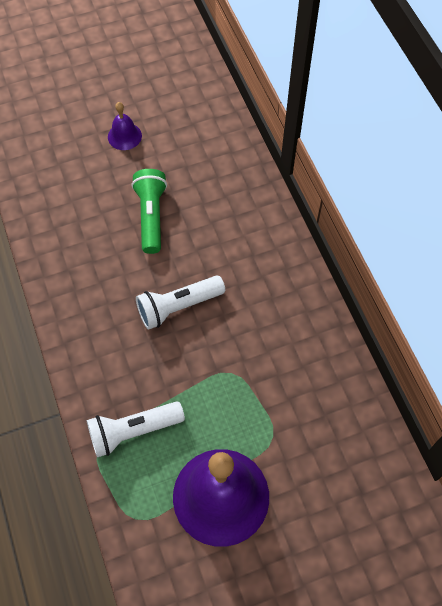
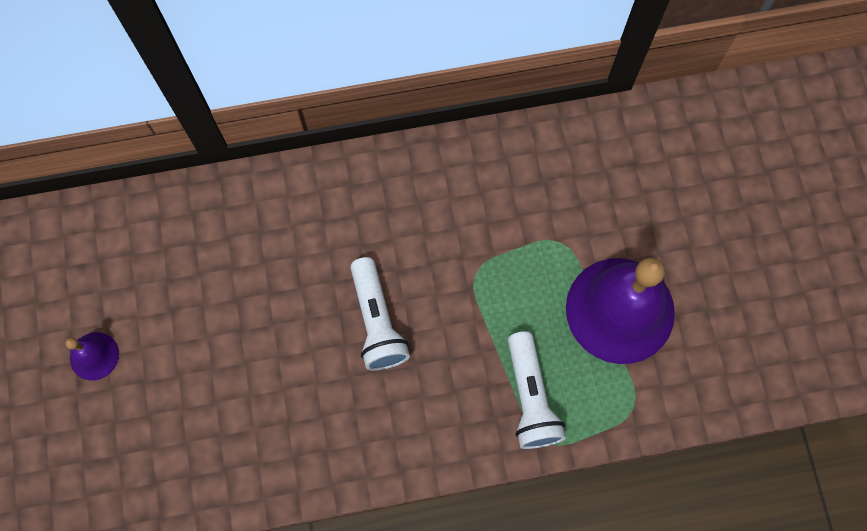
camera: 80 degrees left, 10 degrees up
green flashlight [132,169,167,254] -> none

